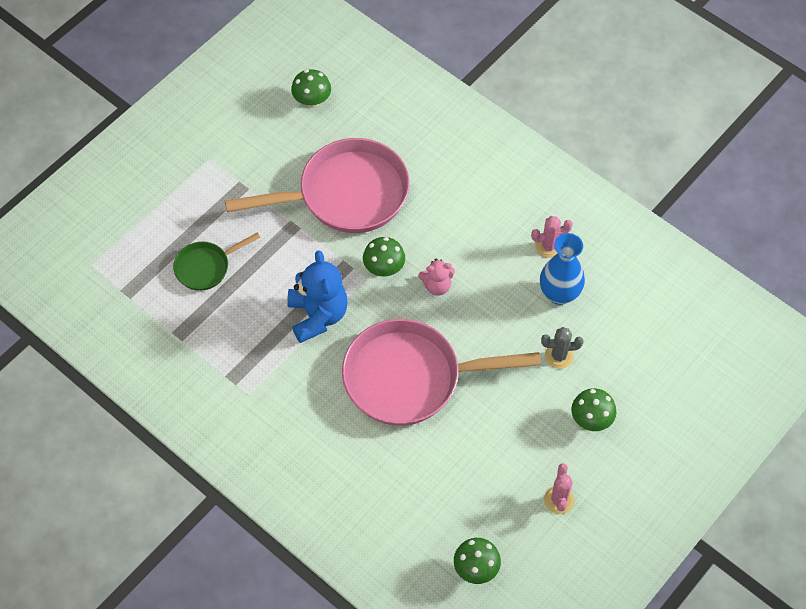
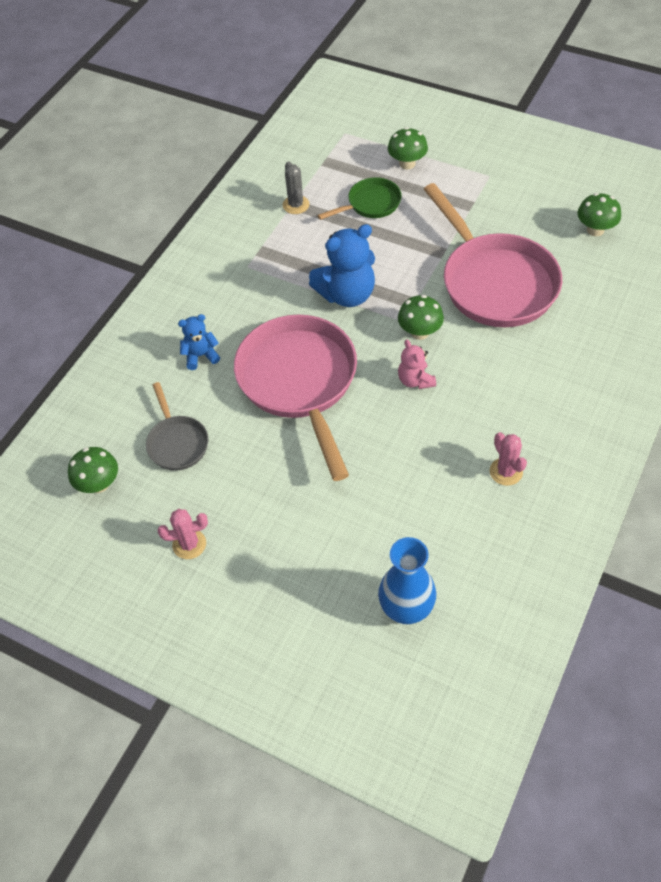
camera: 80 degrees right, 5 degrees down
green pan [173,233,260,291] -> green pan turned 105 degrees clockwise [318,177,402,220]
blue vase [540,233,585,305] -> blue vase moved to [378,537,436,624]
grey cactus [541,327,584,369] -> grey cactus moved to [283,161,310,214]
green mushroom [571,388,617,431] -> green mushroom moved to [388,127,428,170]
none -> grey pan [146,382,208,471]
none -> blue teddy bear [178,314,220,370]

